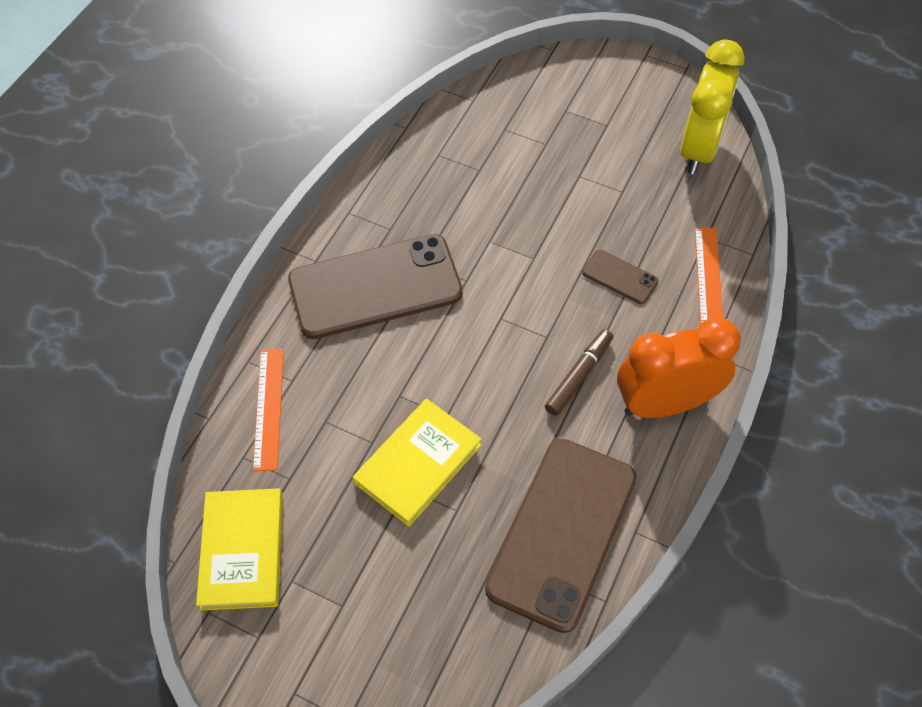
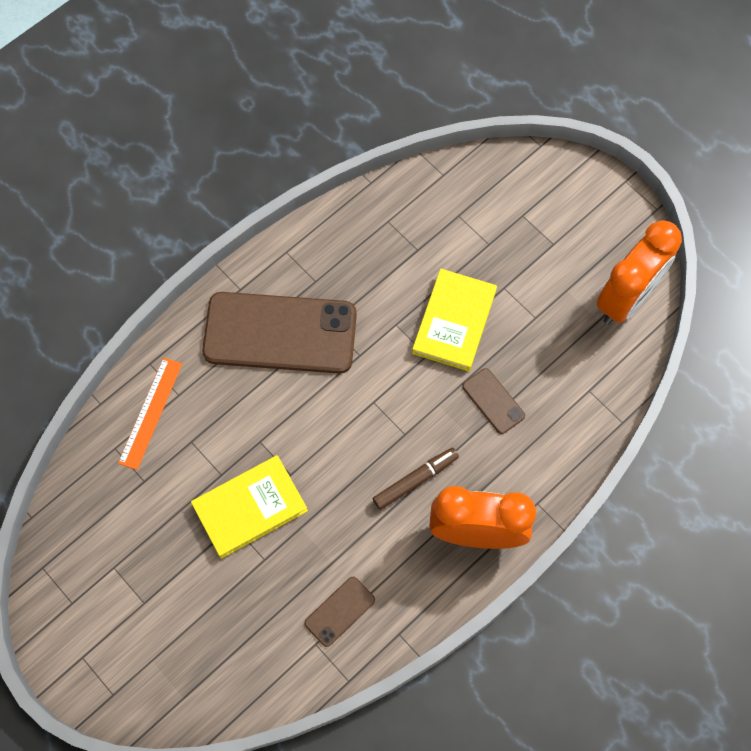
camera: 20 degrees right, 10 degrees up
yellow book [196,488,283,611] -> yellow book moved to [412,269,497,371]
brown phone [485,439,637,633] -> brown phone [304,577,375,647], size x0.43
yellow clock [680,39,745,174] -> orange clock [597,220,682,324]
orange ruler [695,227,723,324] -> none

